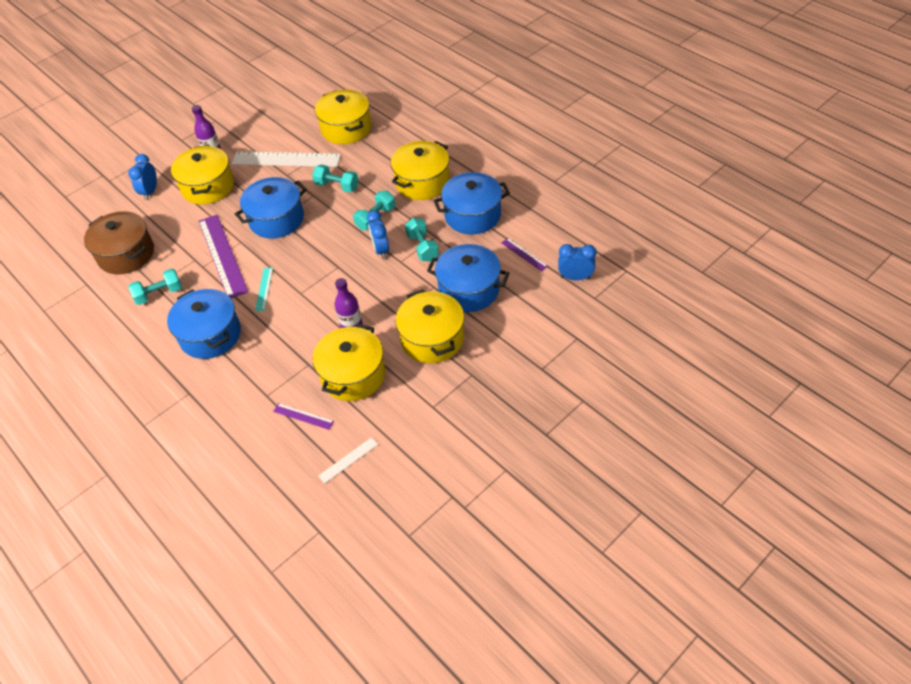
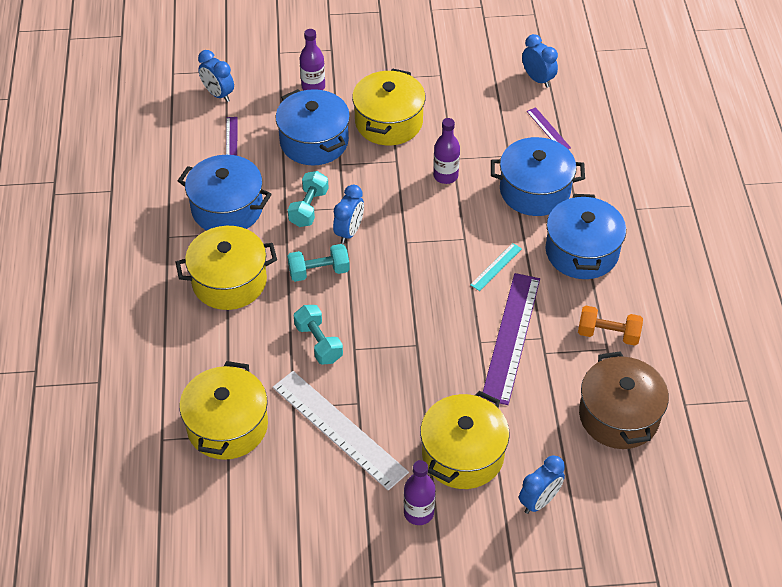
camera: 145 degrees left, 0 degrees up
turquoise dumbbell [129,269,182,305] -> orange dumbbell [578,306,643,346]
blue pot [235,177,307,238] -> blue pot moved to [491,137,585,216]
yellow pot [313,323,385,401] -> none
white ruler [318,437,378,484] -> blue clock [522,34,558,88]
none -> purple bottle [300,29,325,90]

